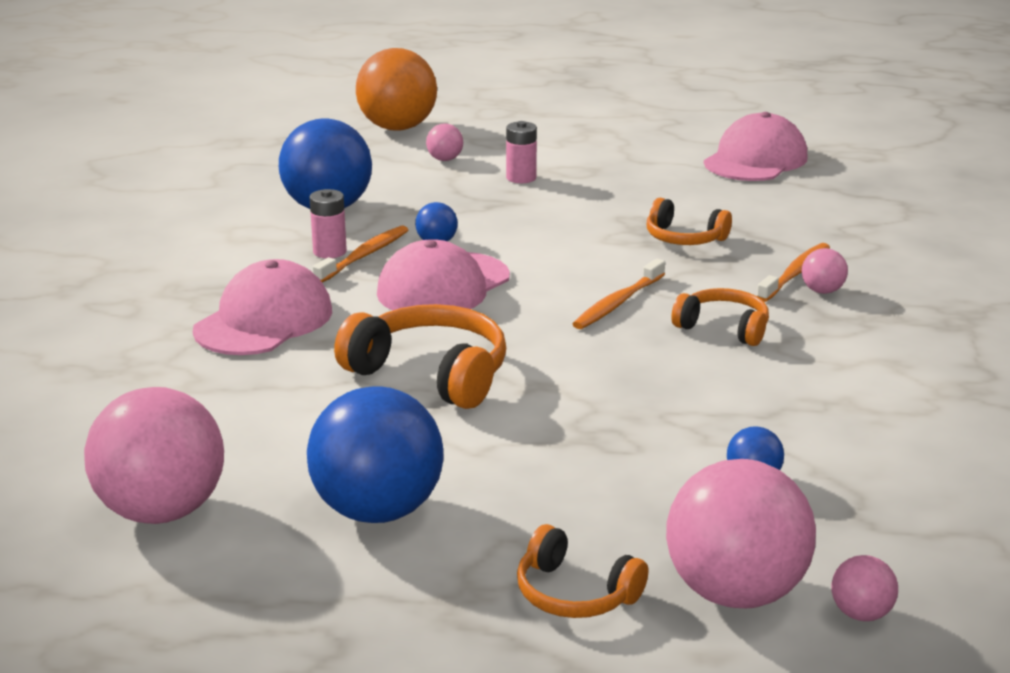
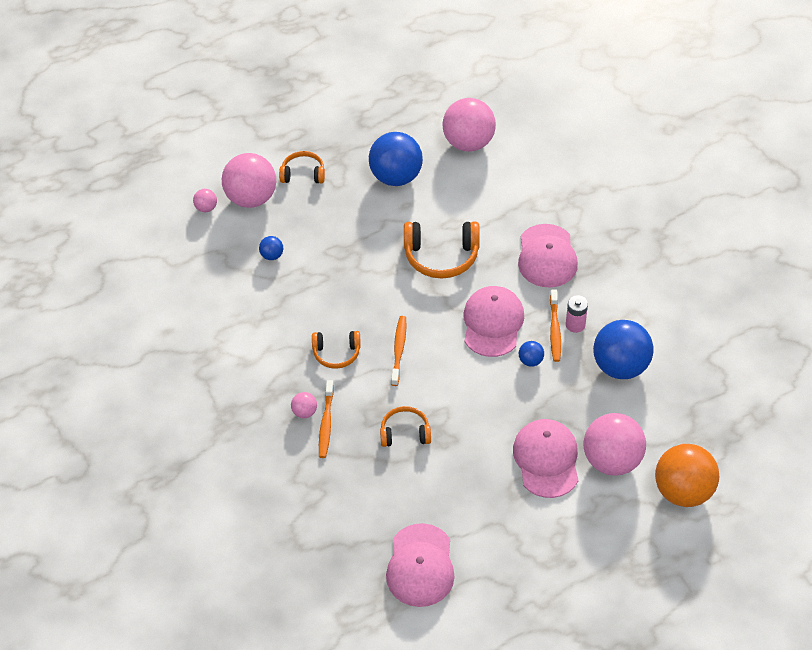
camera: 150 degrees right, 25 degrees up
pink ball [426,123,463,161] -> pink ball [583,413,646,476], size x2.29
pink battery [506,121,537,183] -> pink cap [513,419,578,498]

